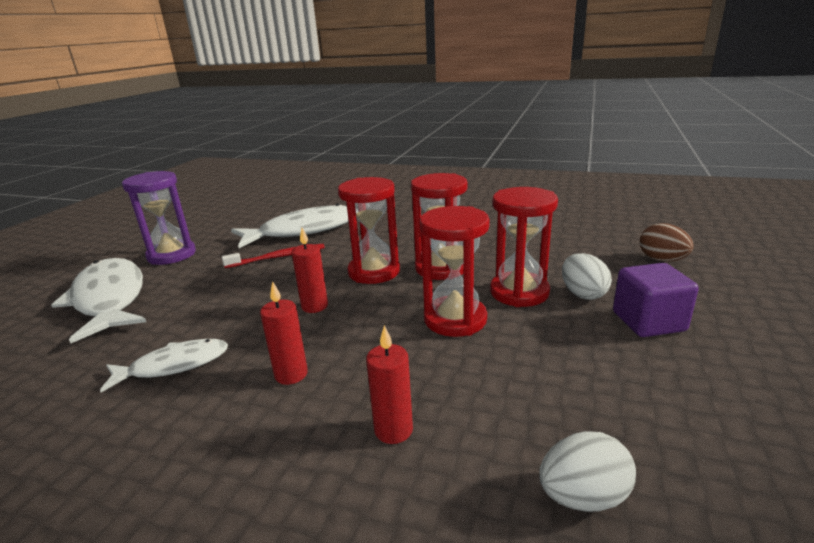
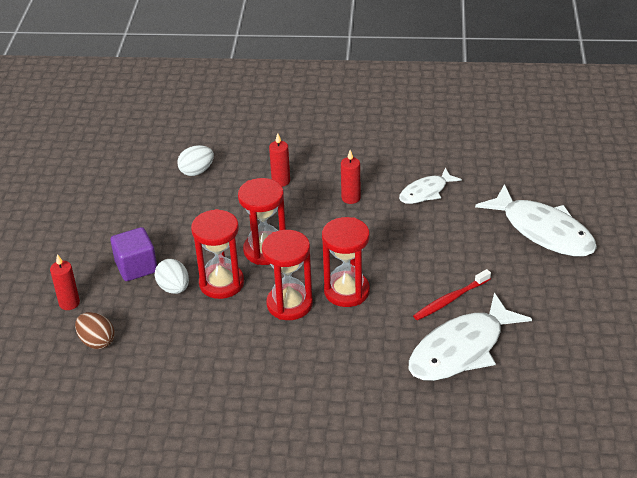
camera: 165 degrees right, 15 degrees up
purple hourglass [122,171,196,265] -> none
red candle [292,228,328,313] -> red candle moved to [50,254,80,310]

